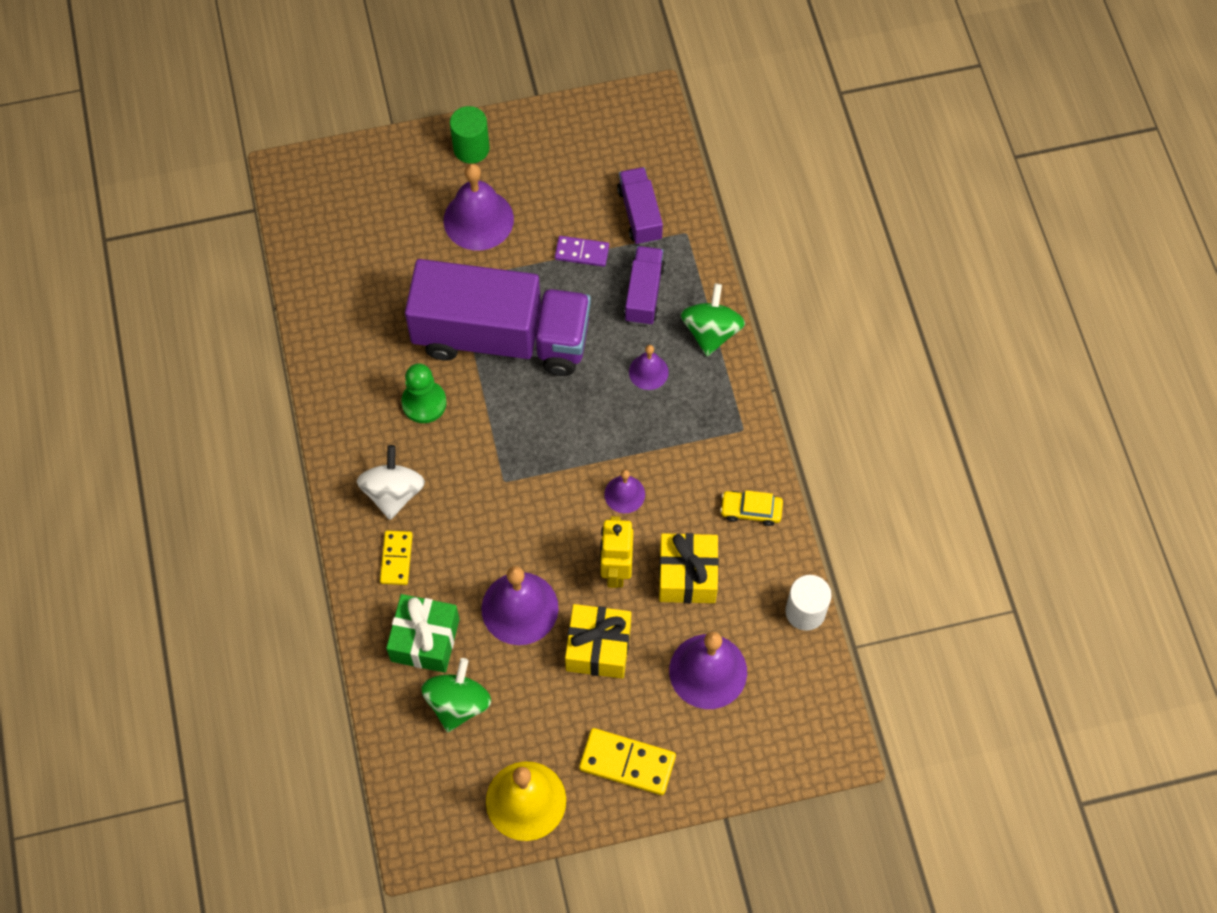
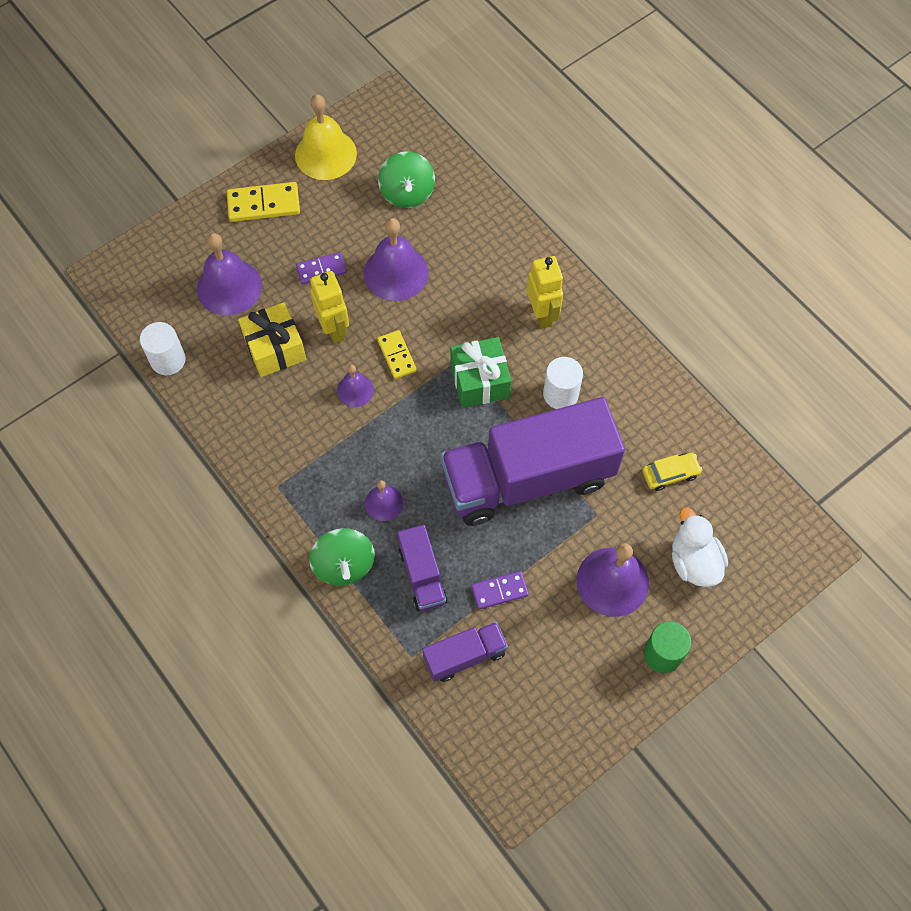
camera: 155 degrees right, 0 degrees up
white spinning top [357,445,425,520] -> yellow robot [527,256,563,329]
yellow domino [380,531,413,585] -> yellow domino moved to [377,330,417,379]
green gift [386,594,460,673] -> green gift moved to [450,337,511,408]
green pawn [401,363,447,423] -> white cylinder [543,357,583,409]
yellow gift [565,604,631,679] -> purple domino [296,252,347,284]
purple truck [617,167,663,245] -> purple truck turned 75 degrees counterclockwise [422,622,508,682]
yellow car [720,490,783,526] -> yellow car moved to [642,453,702,491]
none -> white duck [672,508,728,587]

